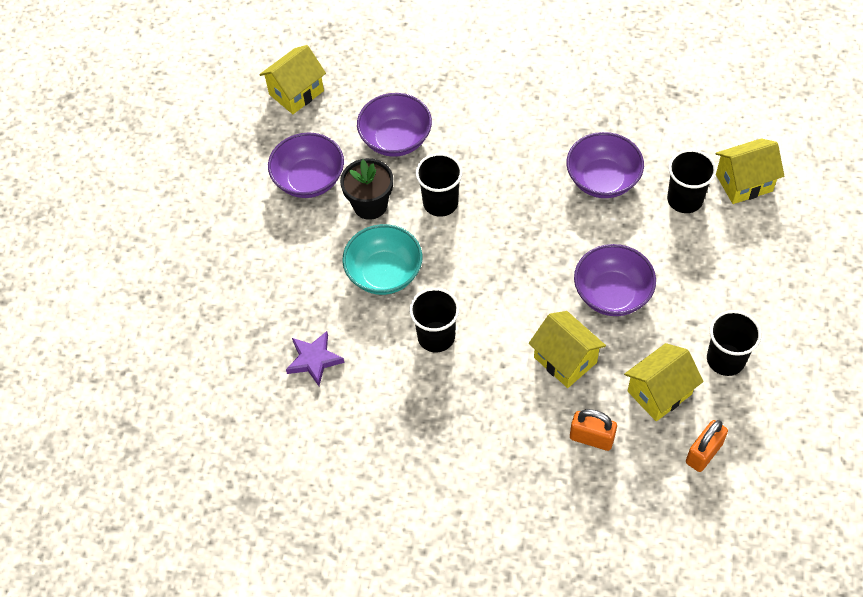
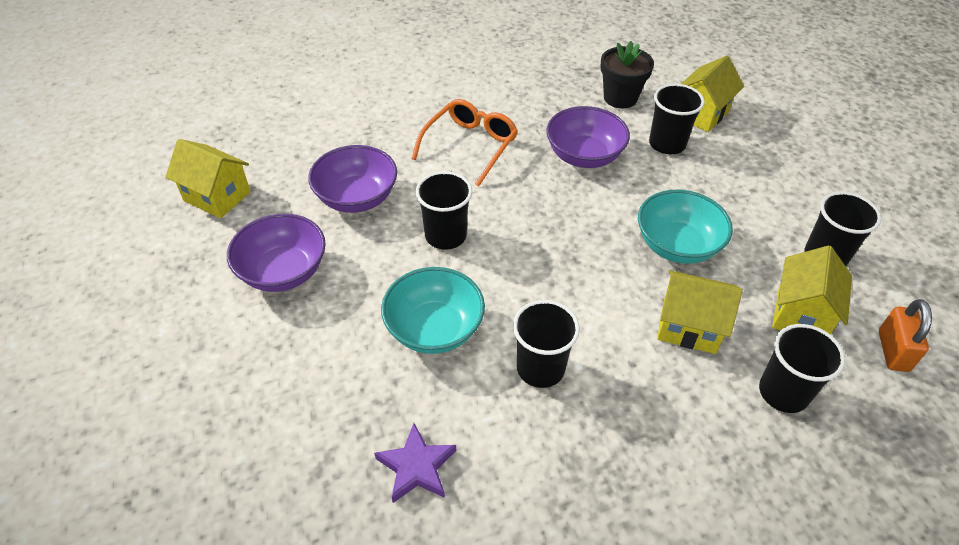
camera: 35 degrees left, 10 degrees down
yellow house [259,45,326,114] -> yellow house turned 75 degrees counterclockwise [165,139,251,218]
black flower pot [340,158,393,220] -> black flower pot moved to [600,41,654,108]
orange padlock [570,409,617,451] -> black cup [759,324,845,413]
purple bowl [574,244,656,316] -> turquoise bowl [638,190,733,264]
none -> orange glasses [412,99,518,187]

